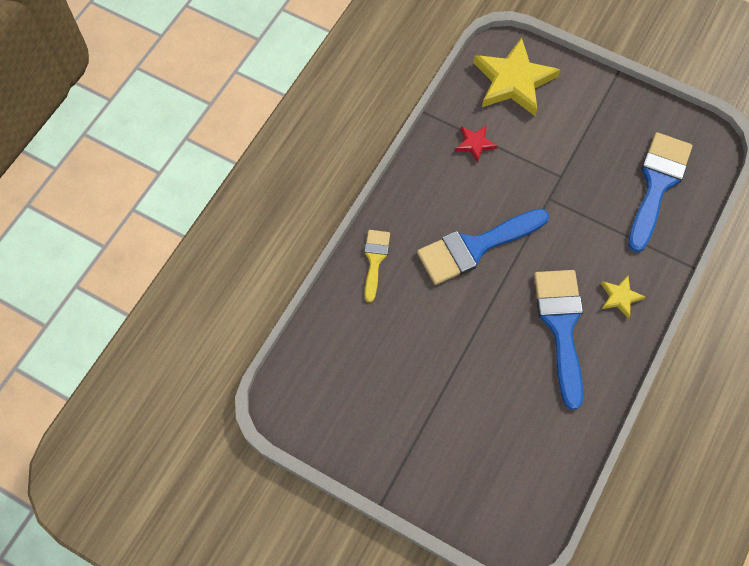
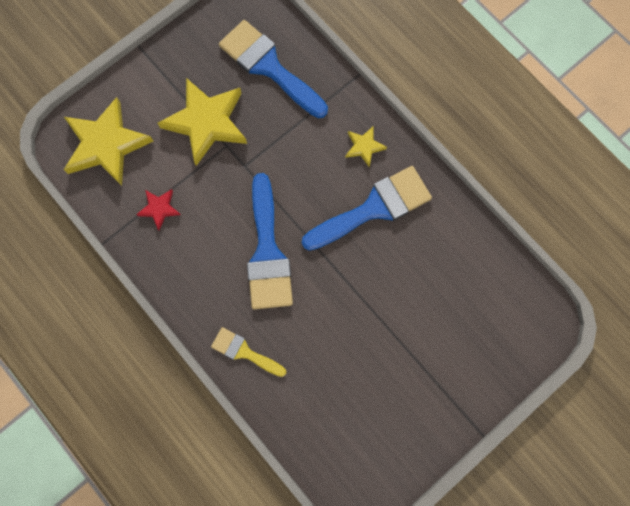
camera: 70 degrees left, 10 degrees up
blue brush [534,270,583,410] -> blue brush turned 135 degrees clockwise [302,166,432,251]
none -> yellow star [157,78,247,166]

